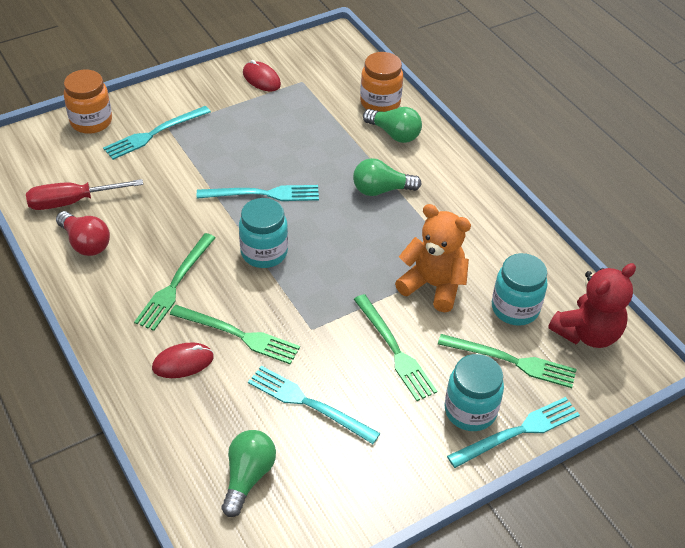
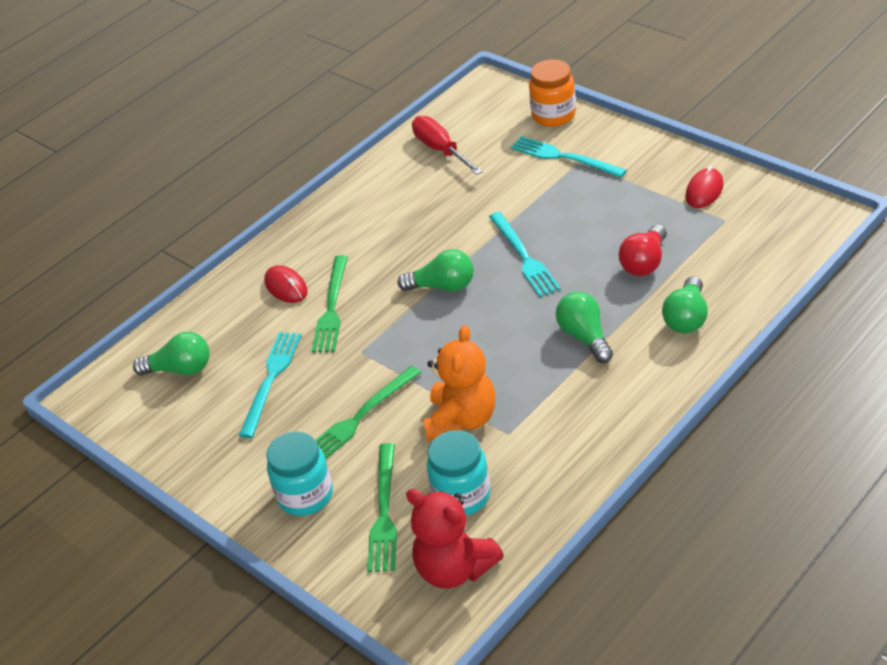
camera: 80 degrees right, 5 degrees down
red light bulb [56,211,110,256] -> red light bulb moved to [619,224,667,276]
green fork [134,233,215,331] -> none
turquoise jar [239,198,288,268] -> green light bulb [397,249,474,291]
orange jar [360,52,403,112] -> none
turquoise fork [447,397,580,468] -> none

